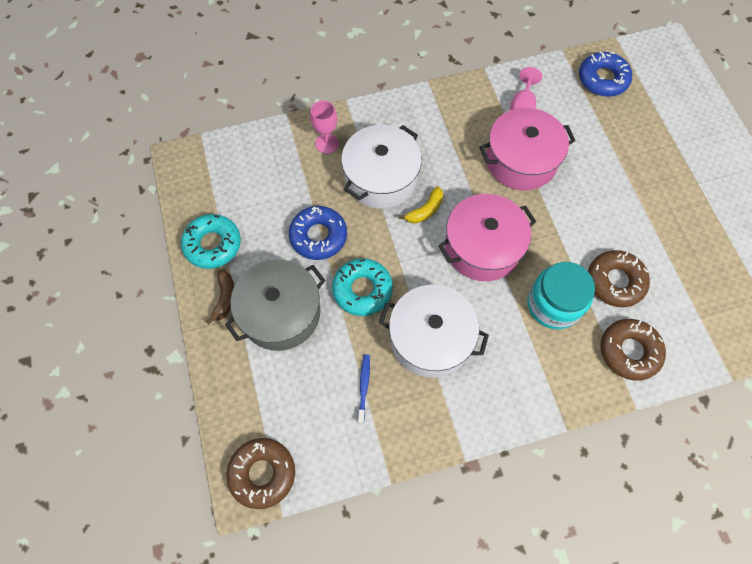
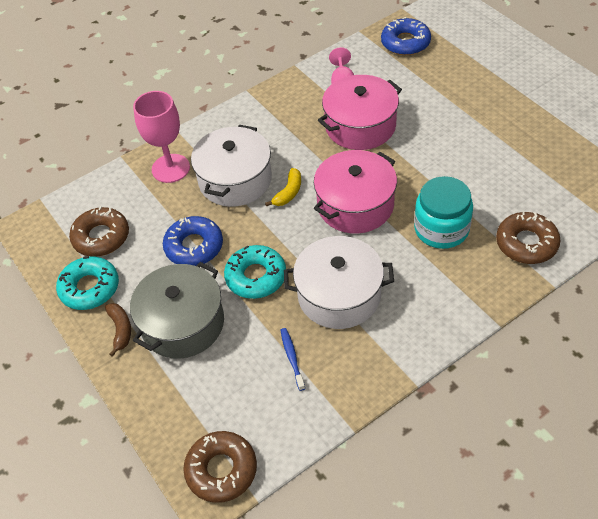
camera: 15 degrees left, 15 degrees down
pink goblet [310,101,339,154] -> pink goblet [133,91,190,183], size x1.60
brown donut [588,250,650,307] -> brown donut moved to [69,206,129,257]

